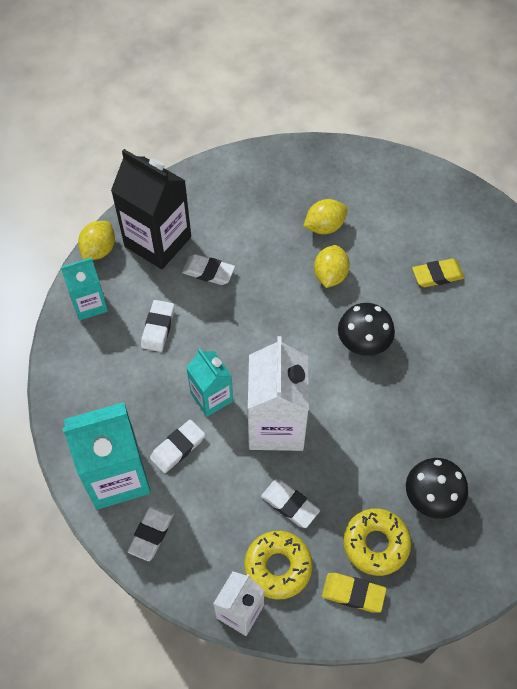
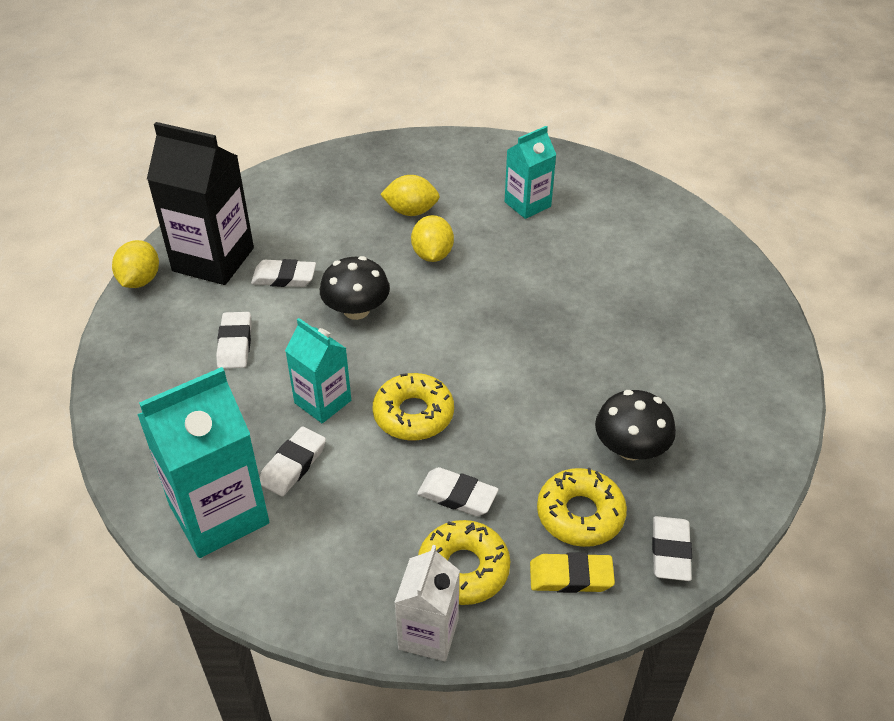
camera: 15 degrees left, 15 degrees down
turquoise carton [61,257,108,320] -> turquoise carton moved to [504,126,556,219]
white eraser [127,503,175,561] -> white eraser moved to [652,516,692,581]
white carton [248,336,309,451] -> yellow donut [373,373,454,440]
yellow lemon [303,199,348,234] -> yellow lemon turned 45 degrees clockwise [380,175,440,216]
black mushroom [338,303,395,356] -> black mushroom moved to [320,256,390,320]
yellow eraser [412,259,465,287] -> none

